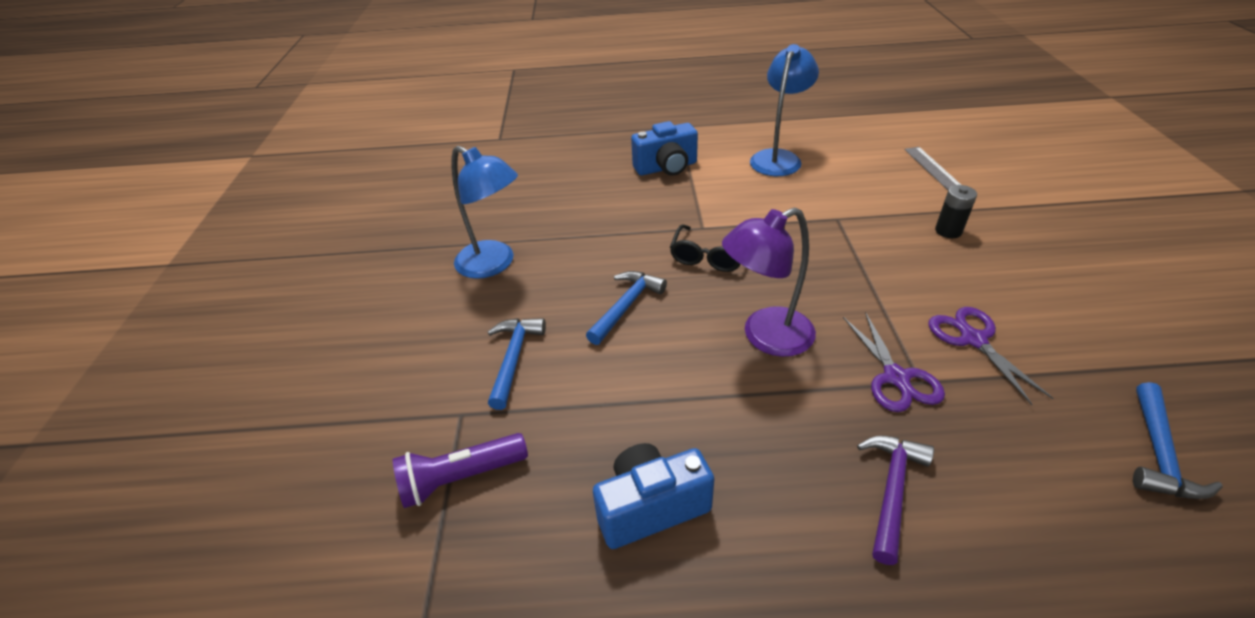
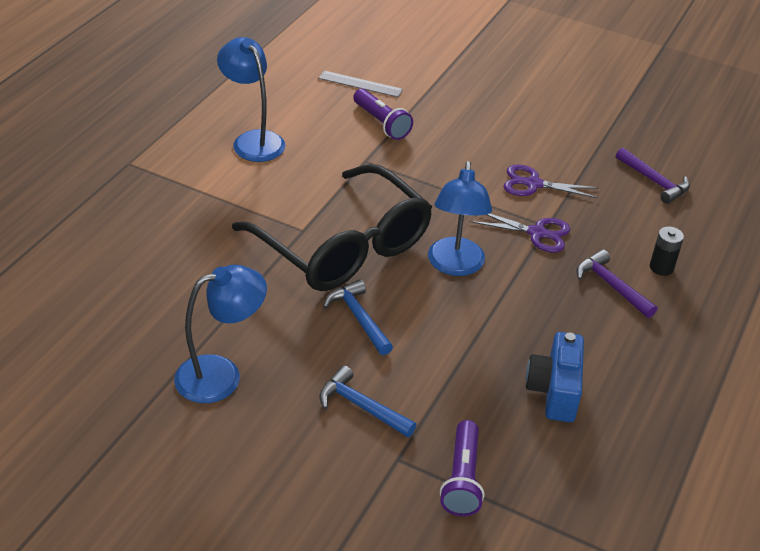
camera: 65 degrees left, 0 degrees up
blue camera [631,121,698,176] -> none
black glasses [670,225,740,272] -> black glasses [232,164,432,291], size x2.34
purple lamp [722,207,816,357] -> blue lamp [428,161,492,276]
black battery [935,185,977,238] -> black battery moved to [650,227,684,276]
blue hammer [1133,382,1223,499] -> purple hammer [616,147,690,204]
none -> purple flashlight [353,89,413,140]

